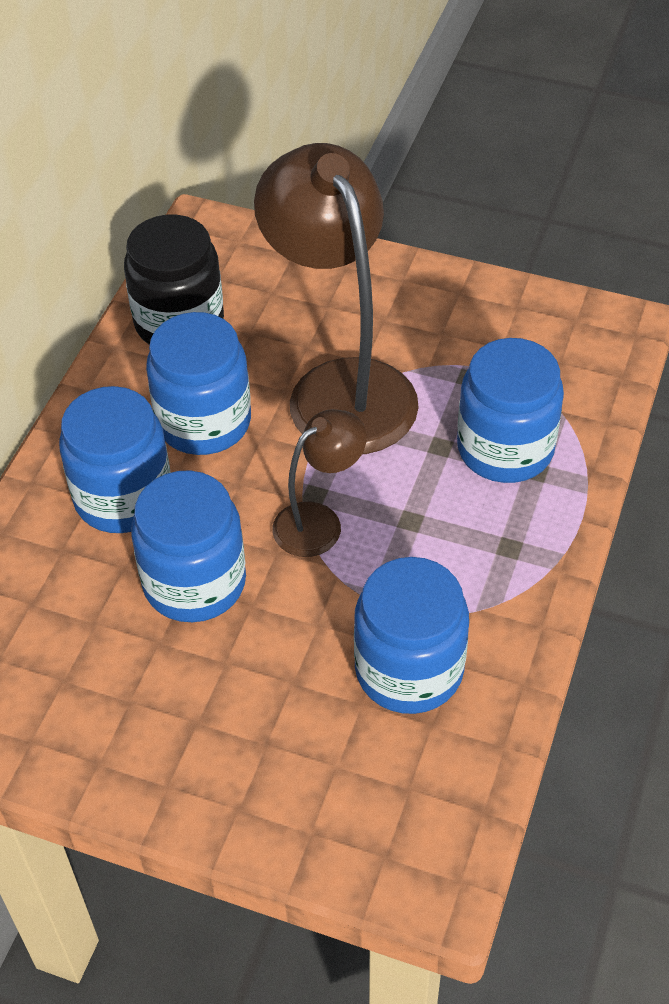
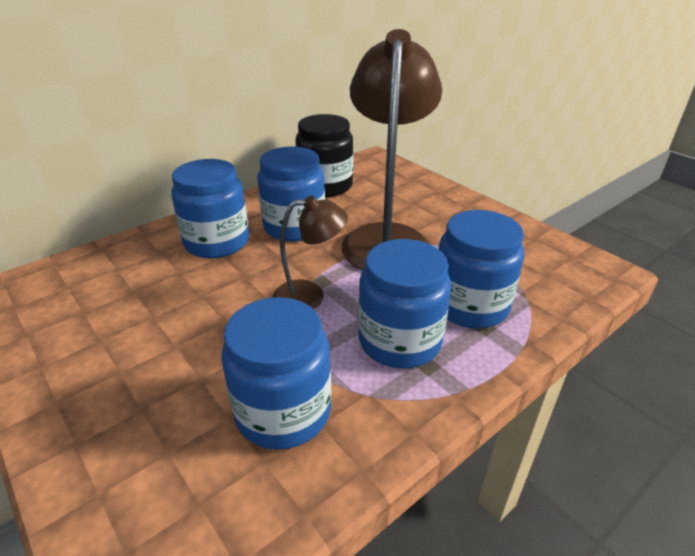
camera: 30 degrees right, 15 degrees down
blue jar [131,470,246,622] -> blue jar moved to [358,239,451,369]

